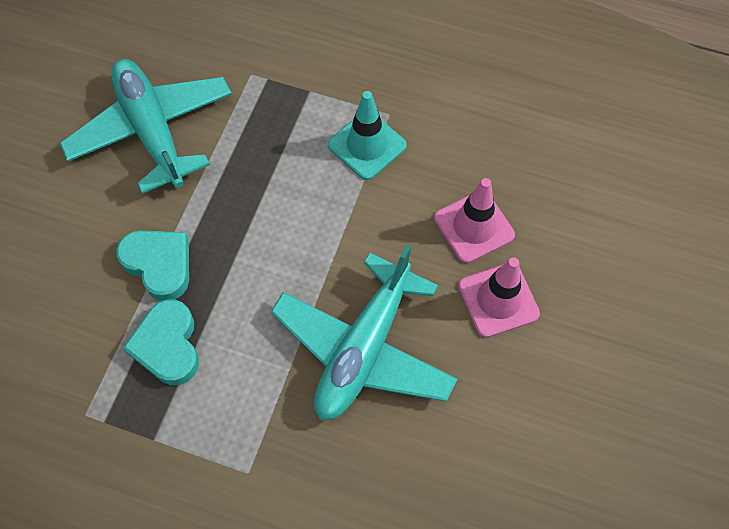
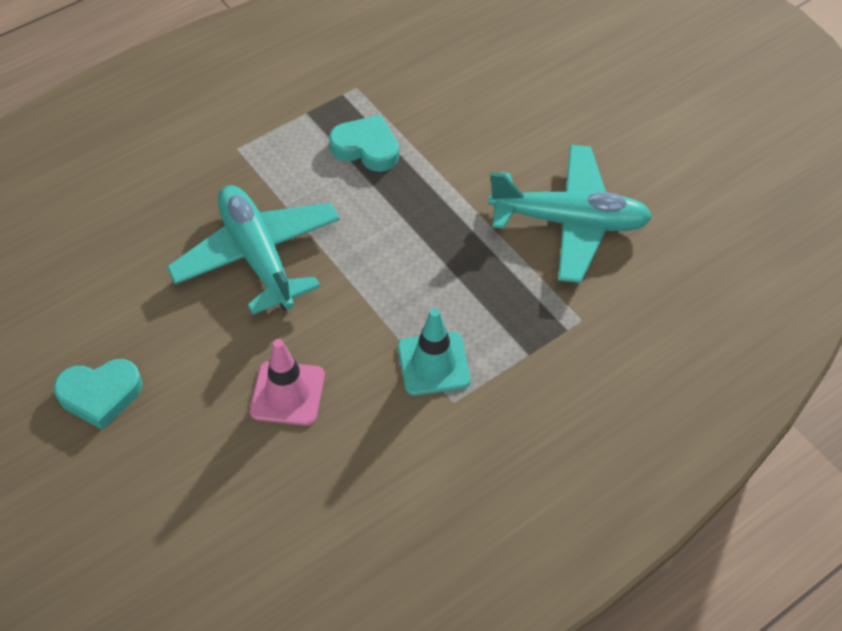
camera: 125 degrees right, 10 degrees down
turquoise heart [116,230,189,301] -> turquoise heart moved to [53,359,143,430]
pink traffic cone [458,257,540,338] -> none

